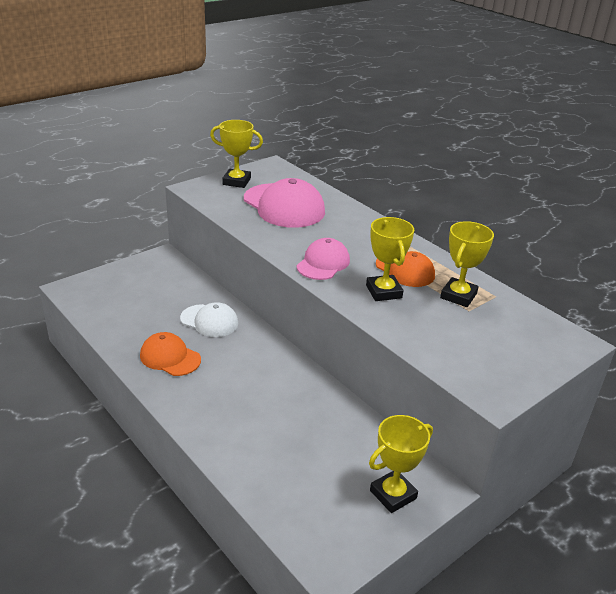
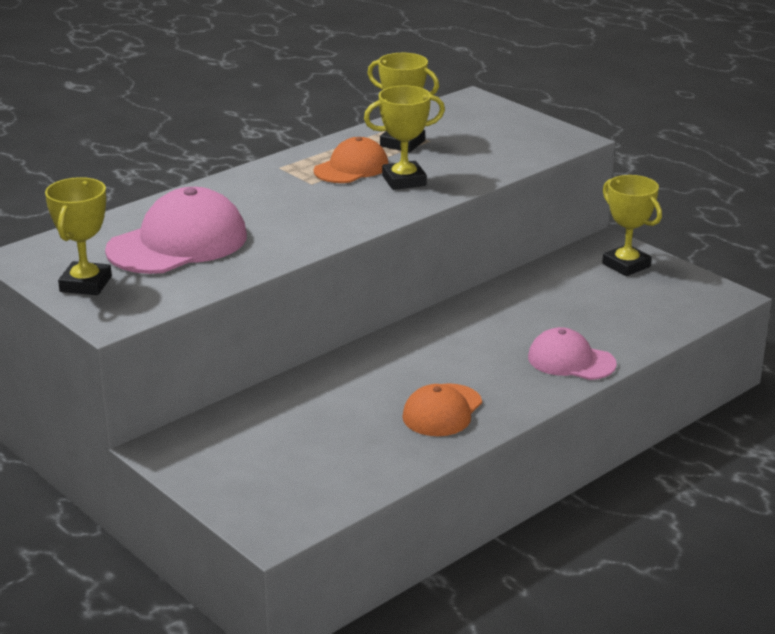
camera: 90 degrees left, 5 degrees down
white cap [180,302,238,337] -> none
pink cap [296,238,350,280] -> pink cap moved to [528,327,617,380]

